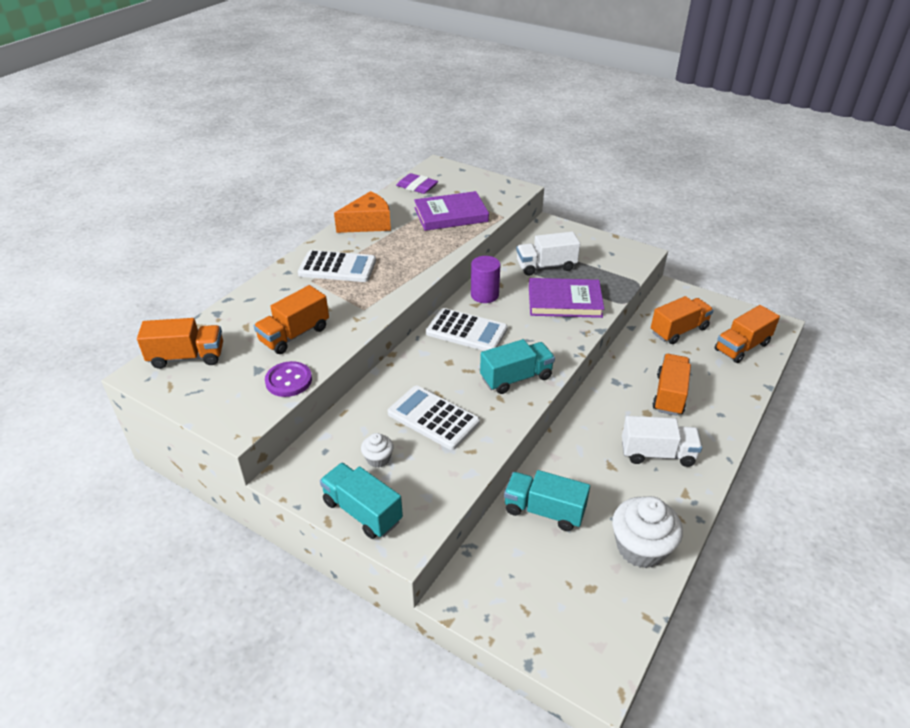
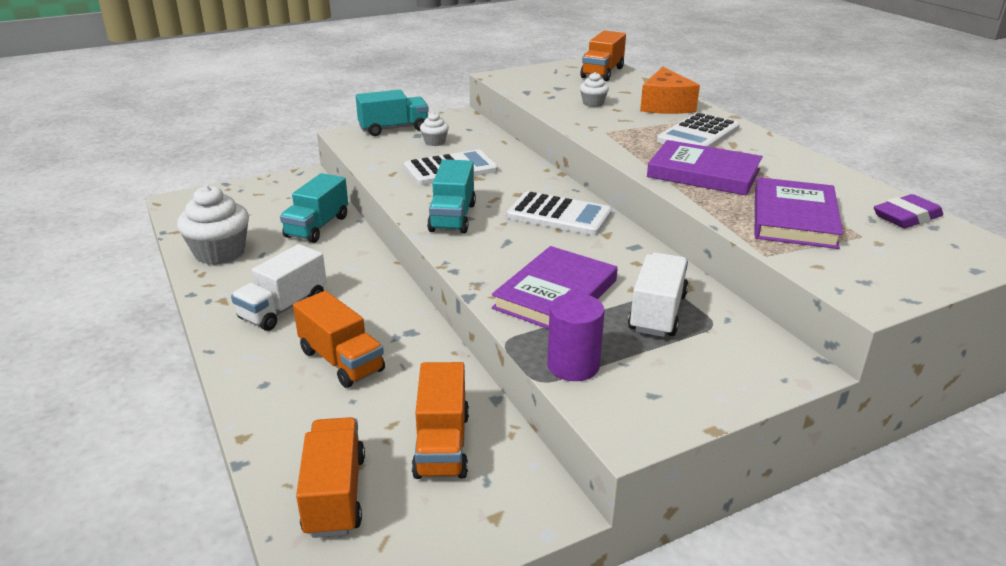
camera: 120 degrees right, 10 degrees down
orange truck [254,285,329,354] -> white cupcake [580,72,609,107]
purple button [265,361,312,397] -> none
orange cheese [334,191,391,233] -> orange cheese moved to [640,67,700,114]
white calculator [426,308,508,351] -> white calculator turned 120 degrees counterclockwise [507,191,612,235]
purple cylinder [471,256,500,303] -> purple cylinder moved to [547,293,605,381]
turquoise truck [504,470,590,531] -> turquoise truck turned 150 degrees clockwise [280,173,348,243]
none -> purple book [647,140,762,196]

